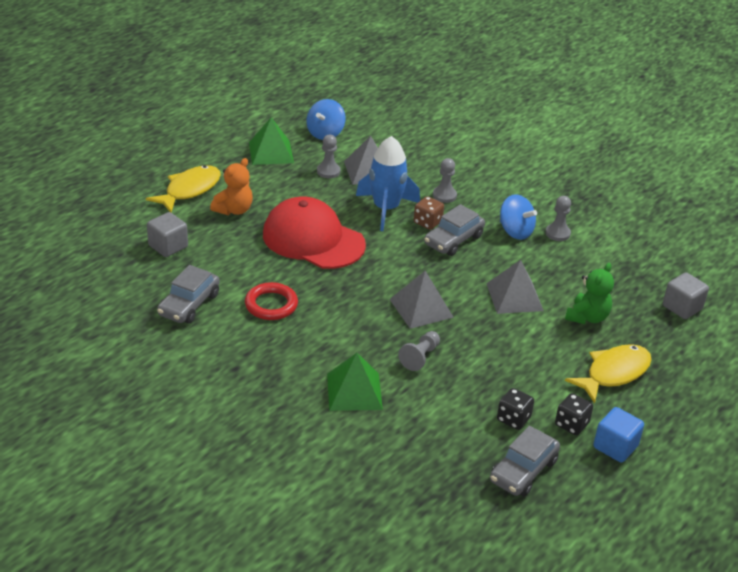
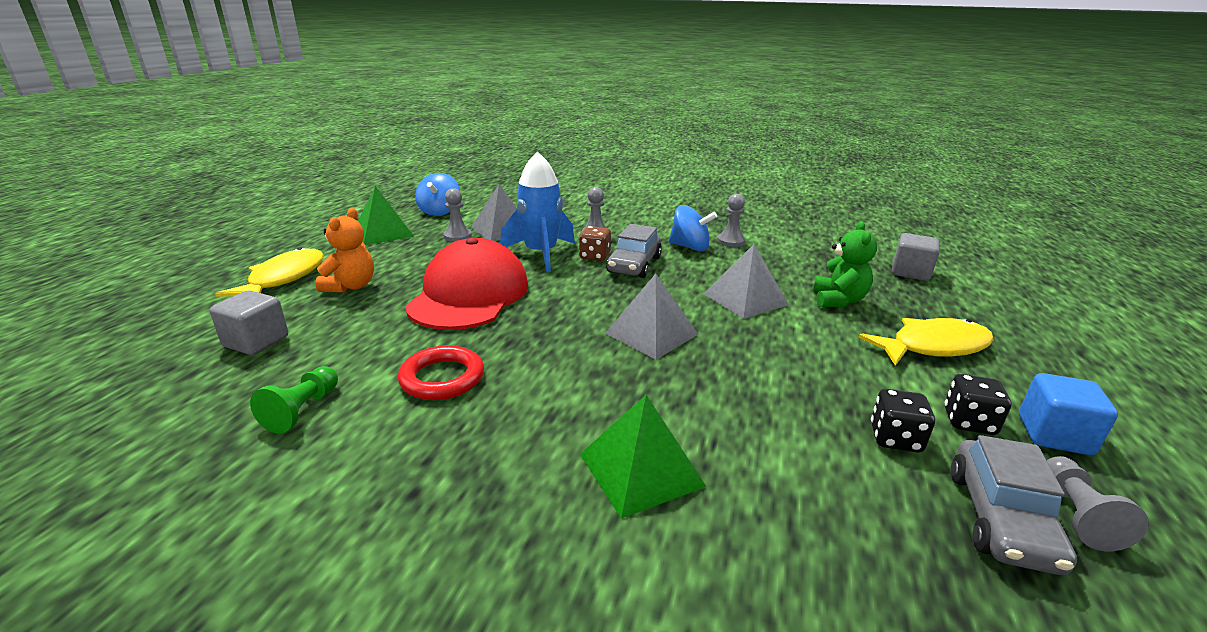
camera: 20 degrees left, 10 degrees down
grey car [157,265,220,324] -> green pawn [250,366,338,434]
red cap [263,196,366,269] -> red cap turned 90 degrees clockwise [405,237,528,330]
grey pawn [398,331,440,371] -> grey pawn moved to [1047,456,1149,552]
yellow fish [565,344,652,404] -> yellow fish turned 45 degrees clockwise [859,318,994,366]

